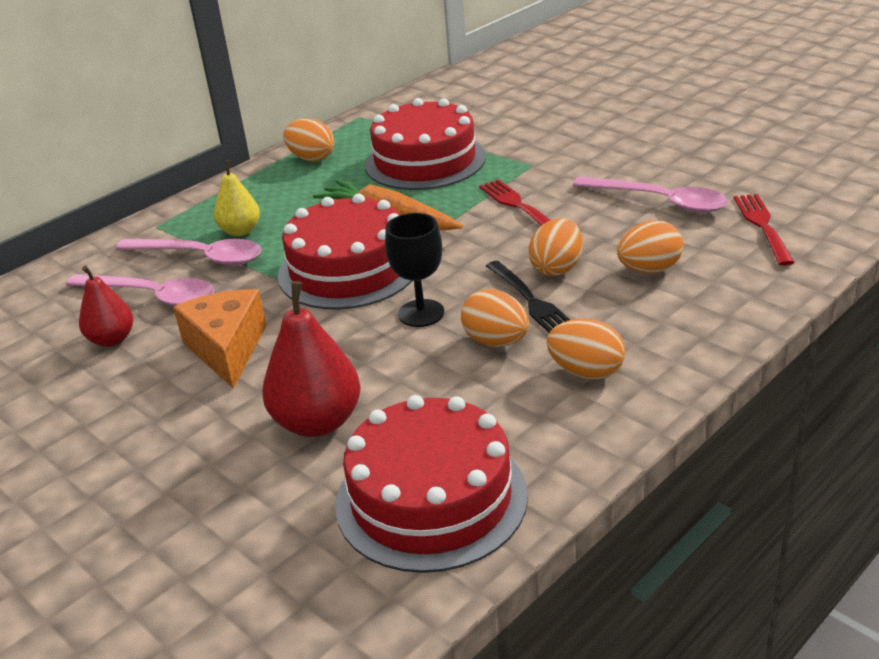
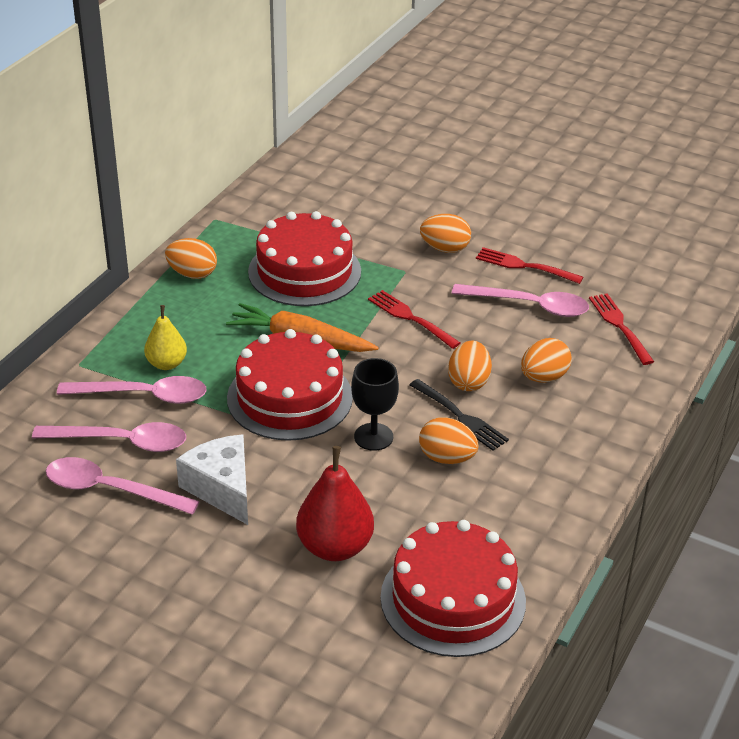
camera: 20 degrees left, 5 degrees up
red pear [79,266,133,347] -> pink spoon [46,457,200,515]
orange cheese [173,289,267,389] -> white cheese [176,435,248,525]
orange egg [546,318,625,380] -> orange egg moved to [420,214,471,253]
none -> red fork [476,247,583,284]

